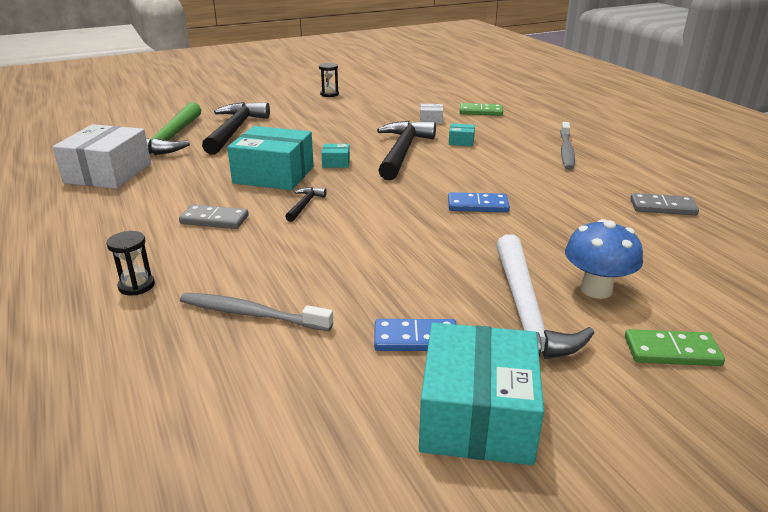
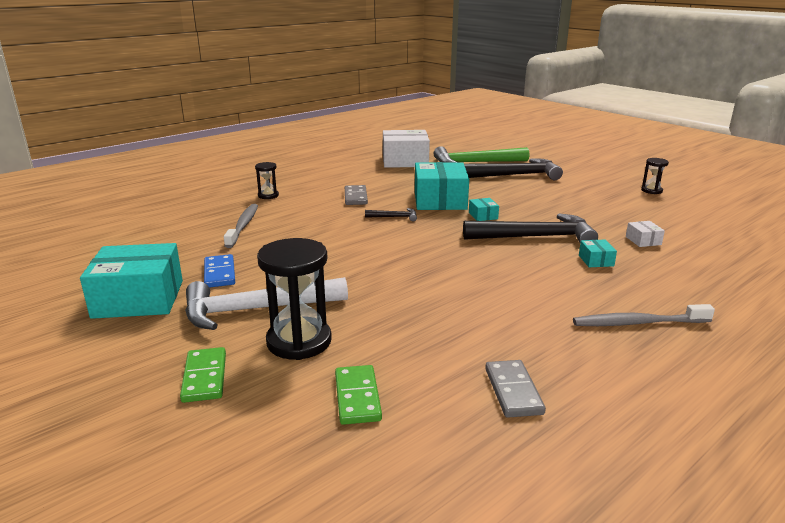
camera: 75 degrees right, 5 degrees down
blue domino [448,192,510,212] -> none
green domino [460,103,503,116] -> green domino moved to [335,365,382,425]
blue mushroom [565,219,643,299] -> black hourglass [257,238,332,360]

